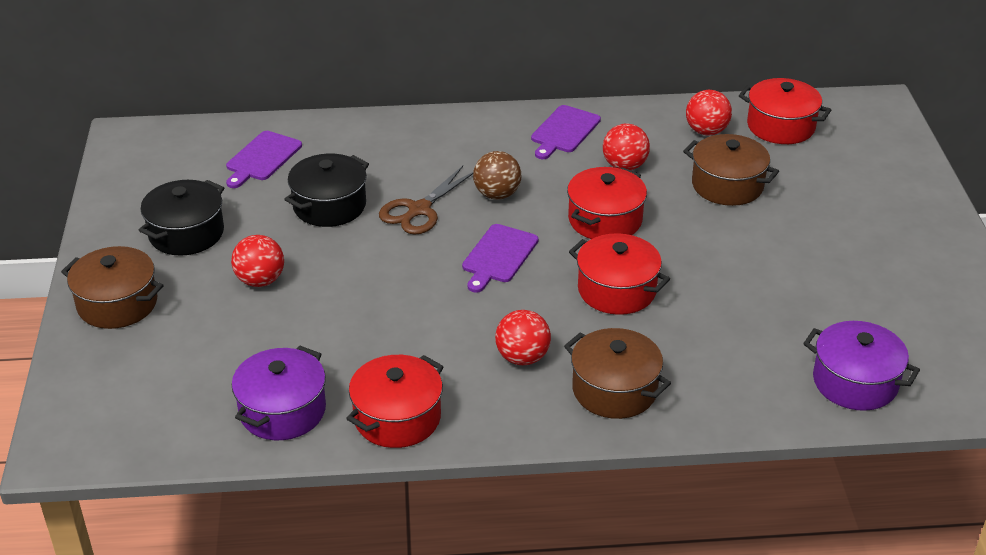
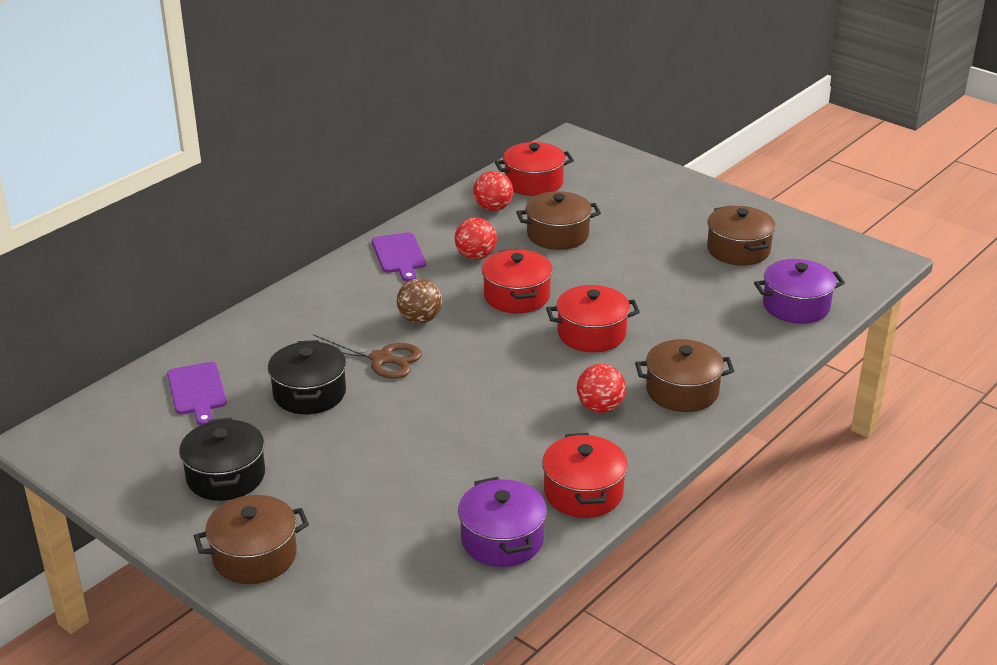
camera: 45 degrees left, 5 degrees down
red ball [231,235,284,287] -> none
brown scissors [379,166,473,235] -> brown scissors turned 60 degrees counterclockwise [313,334,422,379]
purple cutting board [462,224,538,293] -> none
none -> brown pot [707,205,776,266]

